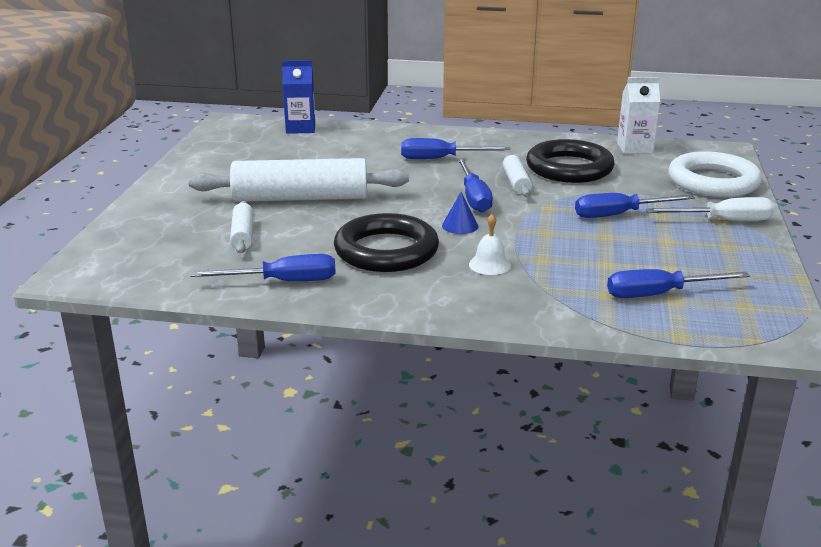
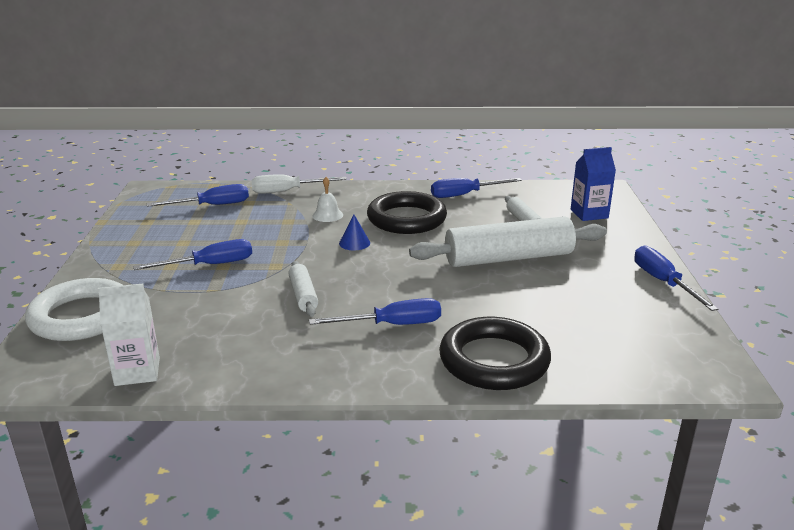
camera: 170 degrees right, 0 degrees up
blue carton [282,60,315,134] -> blue carton moved to [571,147,616,221]
blue screwdriver [457,158,493,213] -> blue screwdriver moved to [634,246,718,311]
black ring [526,139,615,183] -> black ring moved to [439,317,551,390]
white screwdriver [646,197,775,221] -> white screwdriver moved to [251,174,347,194]

